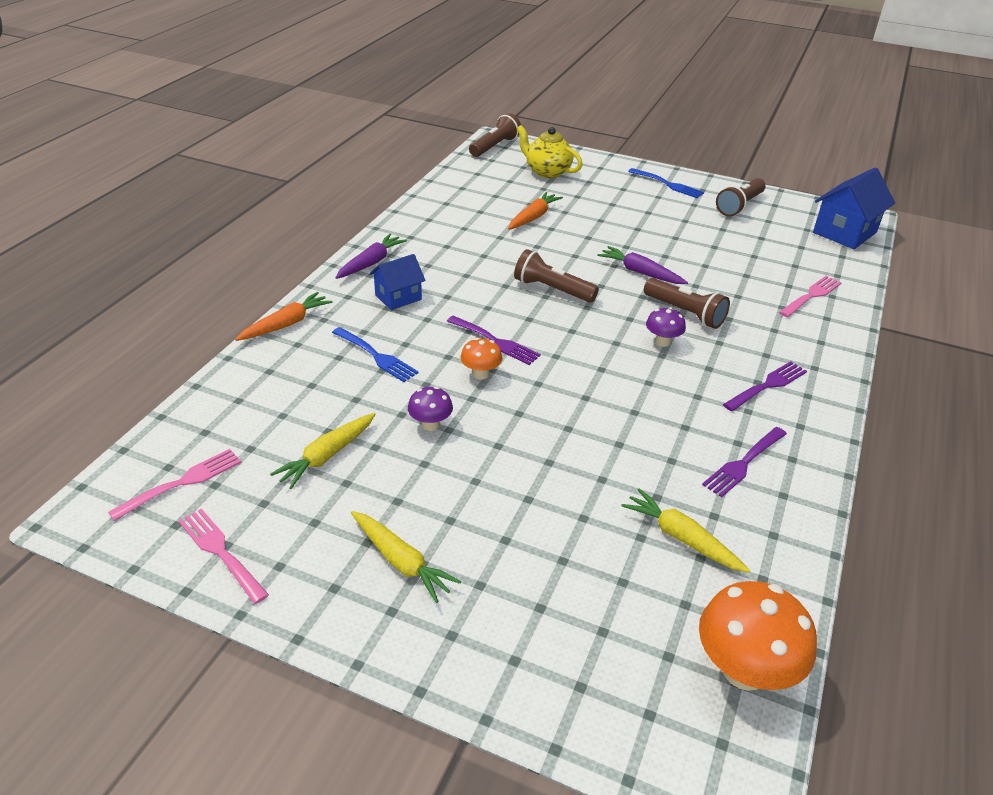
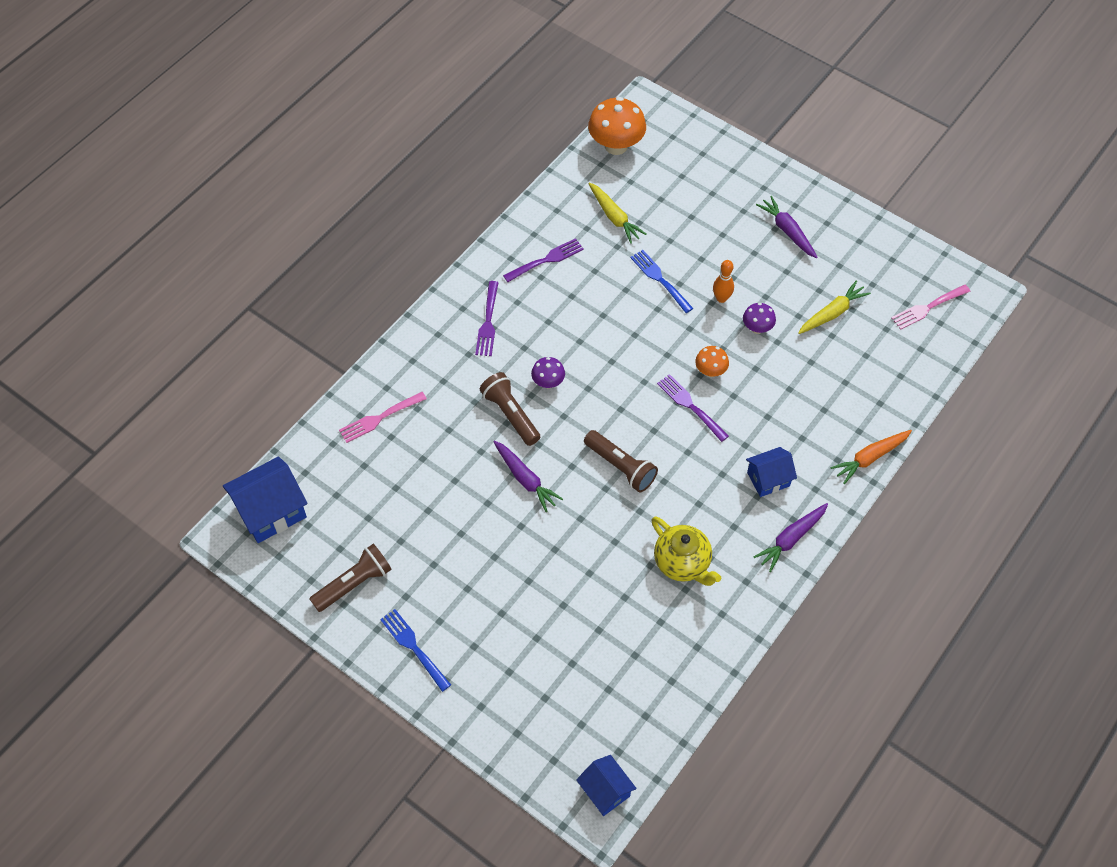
camera: 165 degrees left, 20 degrees up
pink fork [179,508,269,604] -> none
blue fork [332,327,419,382] -> blue fork moved to [630,250,693,313]
yellow carrot [351,511,461,603] -> purple carrot [756,196,818,258]
brown flashlight [469,113,521,157] -> blue house [576,755,637,816]
orange carrot [508,192,563,230] -> none
yellow teapot [517,125,583,178] -> yellow teapot moved to [651,516,721,586]
purple fork [723,361,807,411] -> purple fork turned 60 degrees counterclockwise [475,281,499,356]
none -> orange bowling pin [713,260,734,303]

